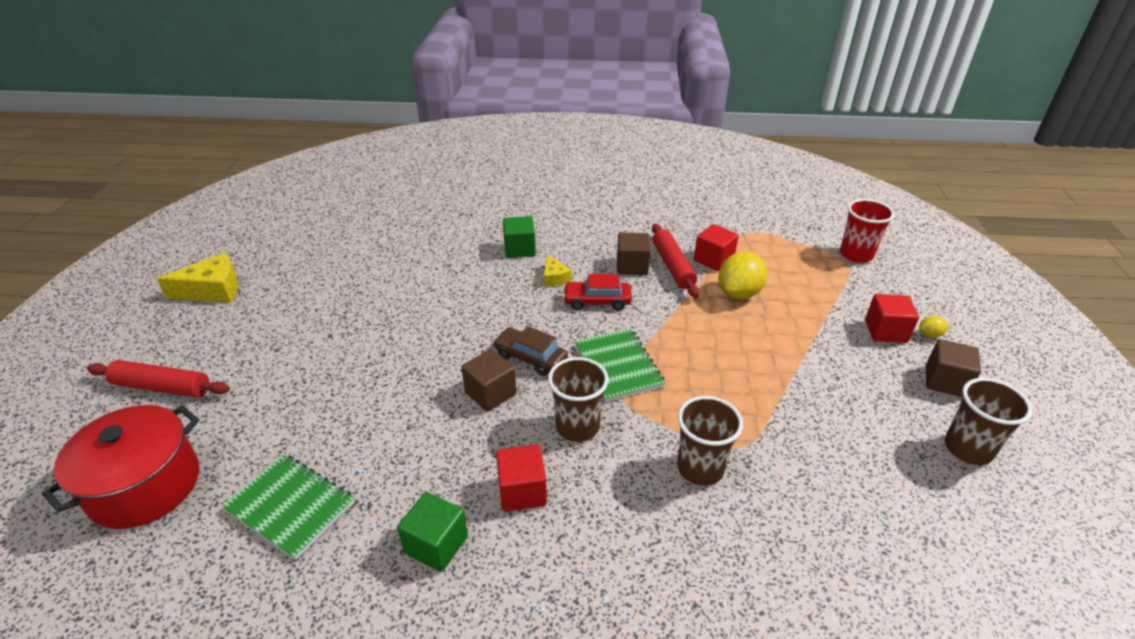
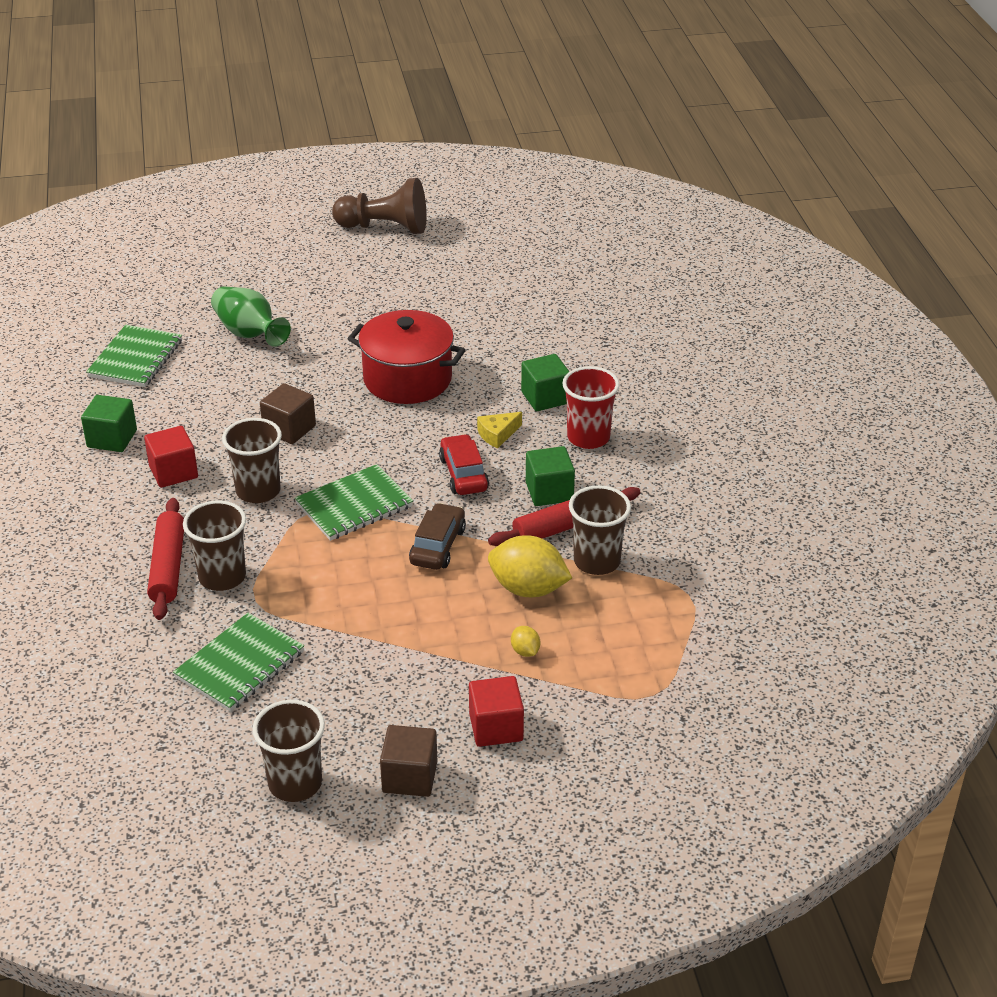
camera: 75 degrees right, 0 degrees up
red pot [42,405,199,529] -> red pot moved to [348,310,466,404]
red rolling pin [87,360,230,398] -> red rolling pin moved to [147,498,184,620]
yellow cheese [156,253,238,303] -> brown pawn [332,178,426,234]
brown car [493,326,568,376] -> brown car moved to [409,503,466,570]
brown cube [617,233,651,275] -> green cube [526,446,575,506]
red cube [694,224,739,271] -> brown cup [569,485,631,575]
red cup [840,199,895,263] -> red cup moved to [562,366,620,449]
yellow lemon [919,316,949,338] -> yellow lemon moved to [511,626,540,657]
none -> green notebook [173,613,304,712]
none -> green vase [211,286,291,347]

